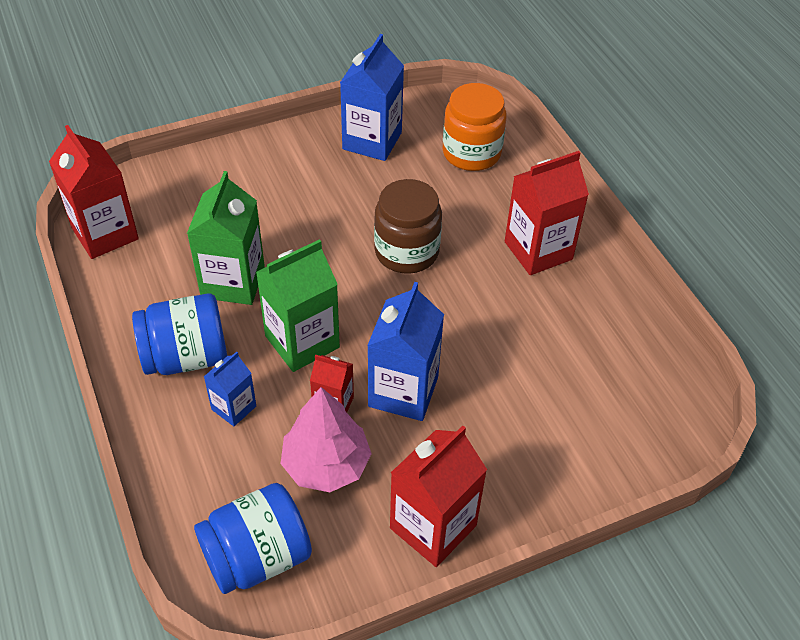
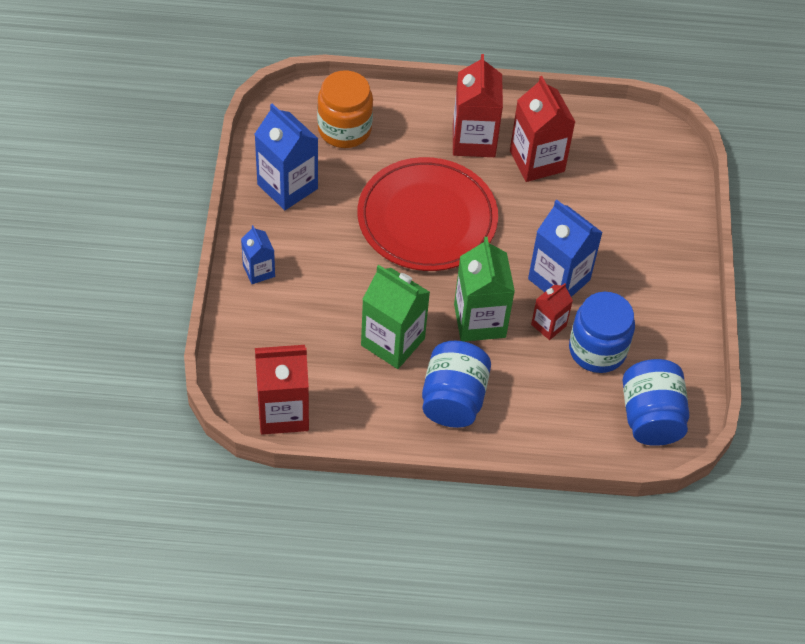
camera: 65 degrees left, 5 degrees up
blue carton [204,351,256,426] -> blue carton moved to [241,225,275,284]
pink tree [281,387,372,492] -> blue jar [569,292,635,373]
brown jar [374,179,442,274] -> red plate [357,157,498,271]
red carton [390,426,487,567] -> red carton moved to [510,76,575,182]

